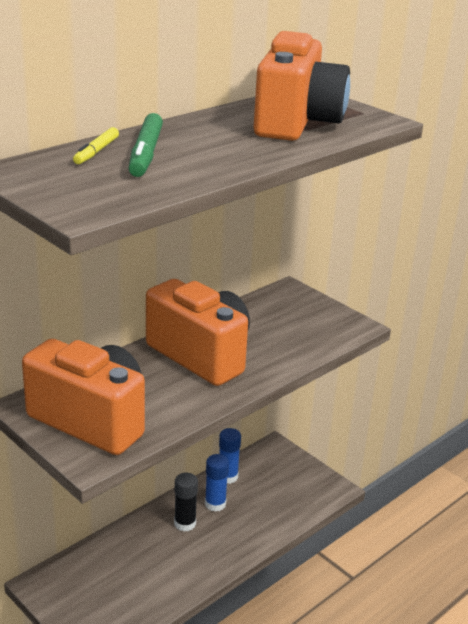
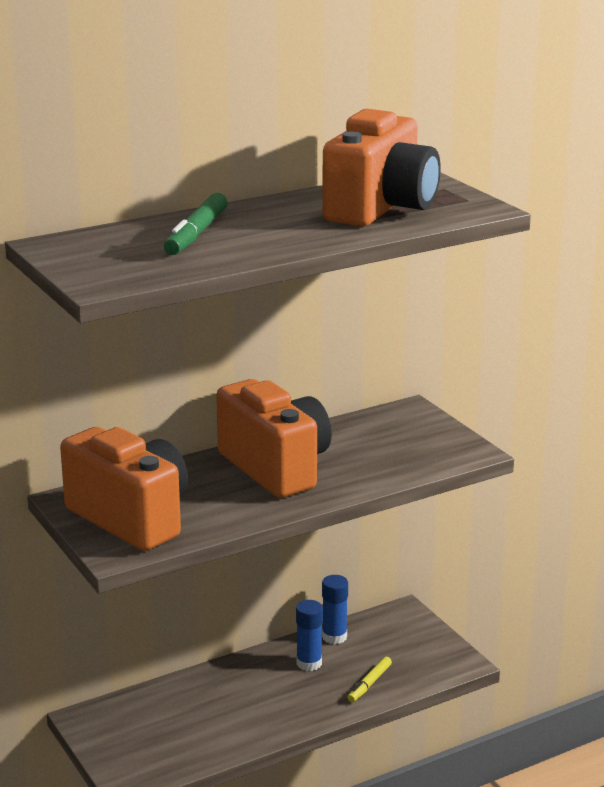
camera: 15 degrees right, 5 degrees down
yellow marker [73,127,119,164] -> yellow marker moved to [347,657,392,702]
black glue stick [174,473,198,531] -> none

